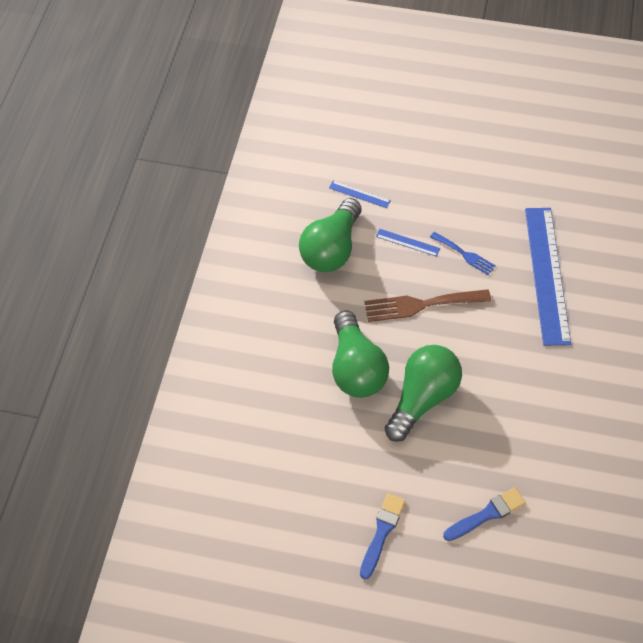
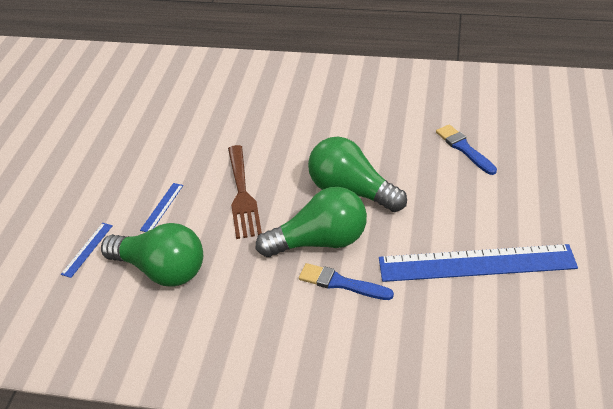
camera: 90 degrees left, 15 degrees down
blue brush [360,493,405,580] -> blue brush moved to [299,263,394,300]
blue fork [430,232,496,275] -> none
blue ruler [525,208,571,346] -> blue ruler moved to [379,244,578,282]

